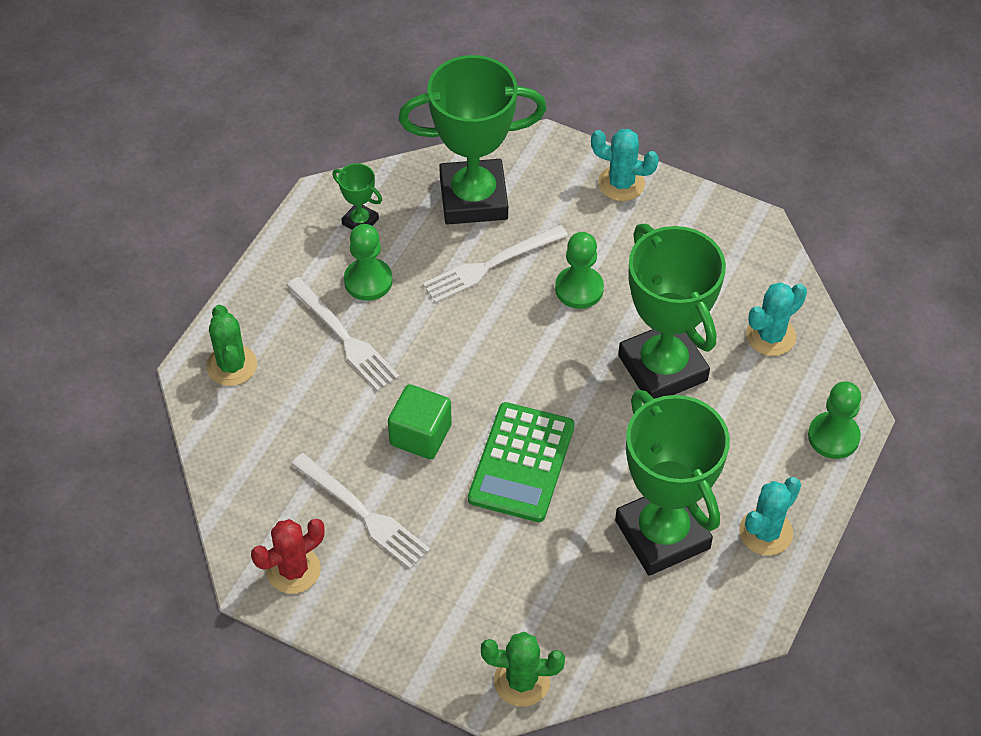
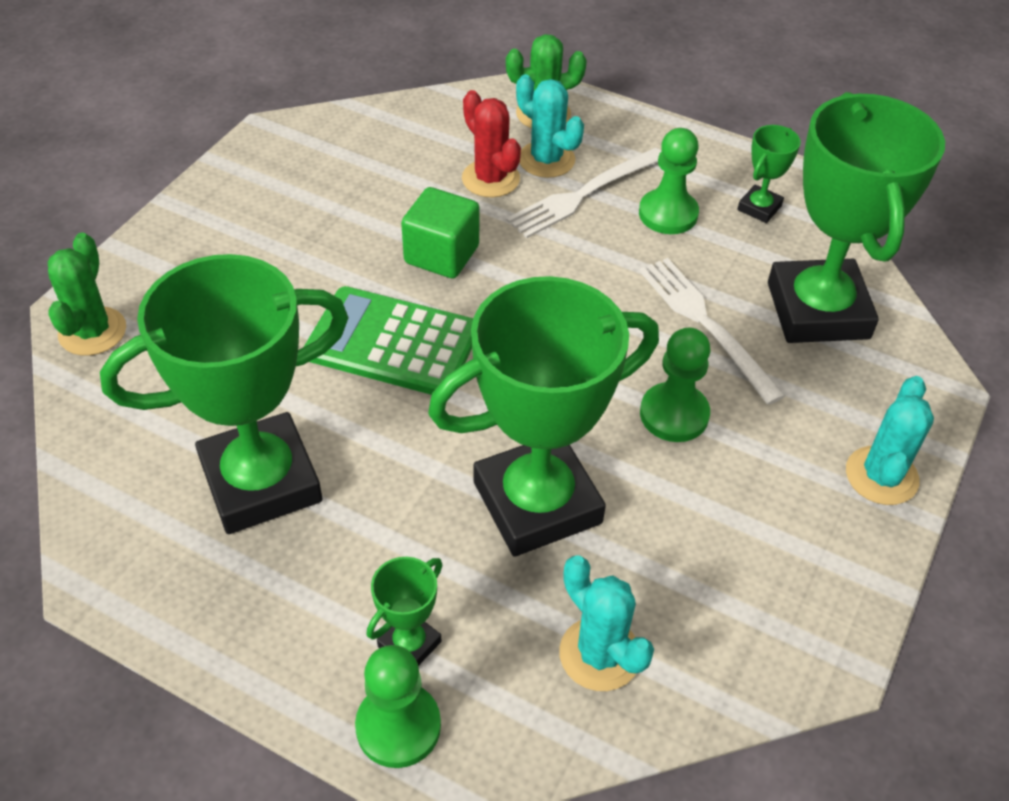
camera: 90 degrees right, 5 degrees down
red cactus [251,519,325,594] -> red cactus moved to [462,90,521,198]
white fork [291,453,430,569] -> none
turquoise cactus [739,477,801,556] -> turquoise cactus moved to [516,74,584,178]
none -> green trophy [367,557,442,666]

